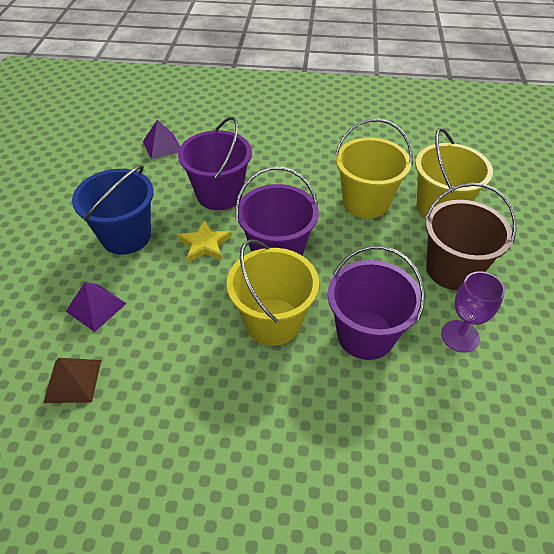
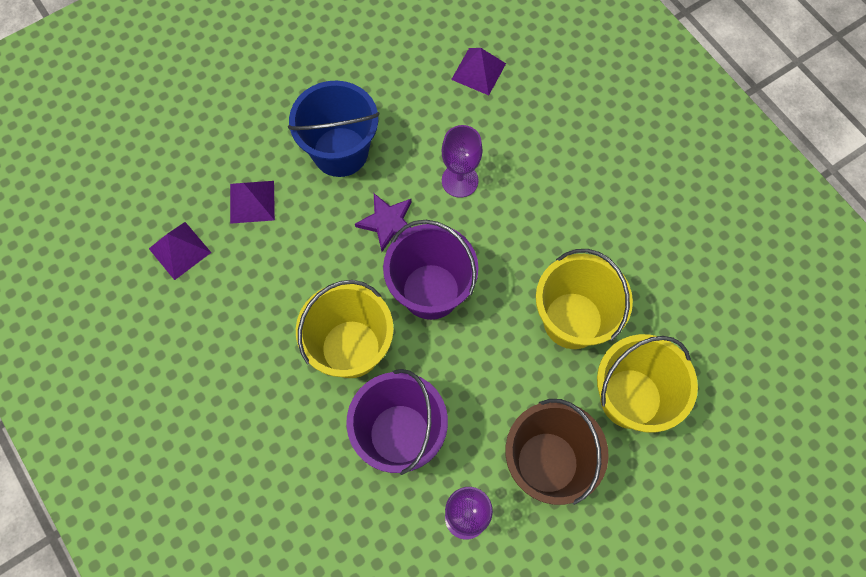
camera: 50 degrees right, 20 degrees up
brown pyramid [43,358,101,403] -> purple pyramid [149,222,211,280]
yellow star [177,220,232,262] -> purple star [355,193,411,252]
purple bucket [178,117,252,210] -> purple goblet [442,125,483,198]

